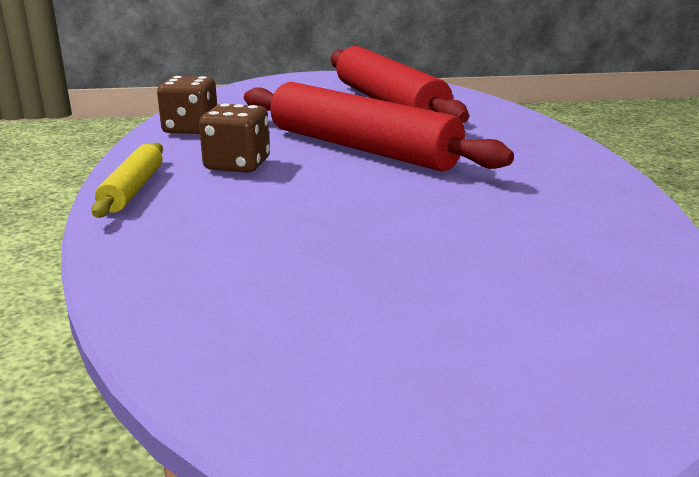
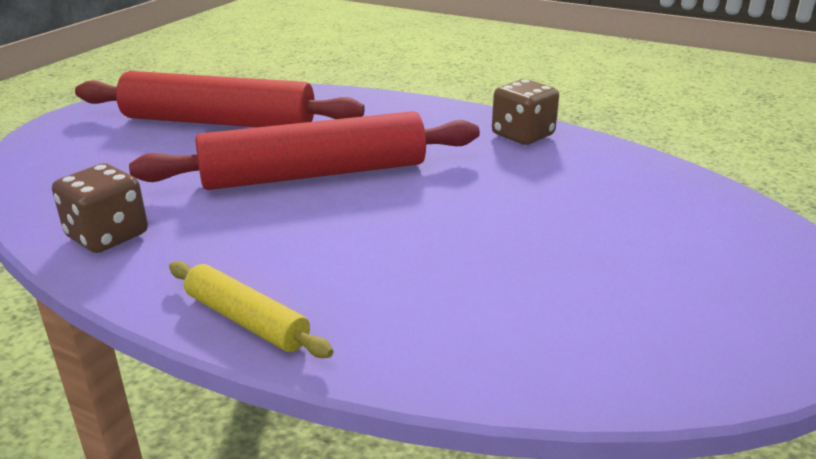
camera: 55 degrees left, 5 degrees up
brown dice [199,103,270,173] -> brown dice moved to [492,79,559,145]

